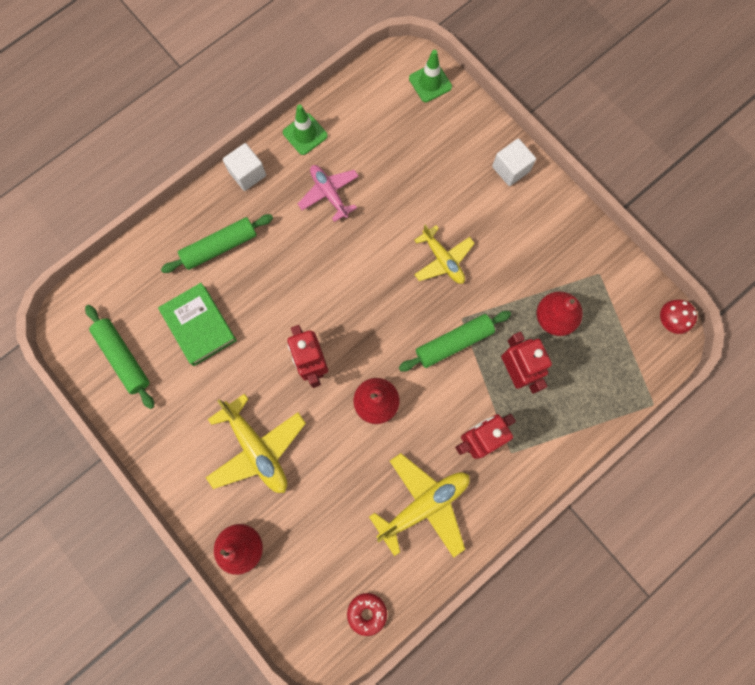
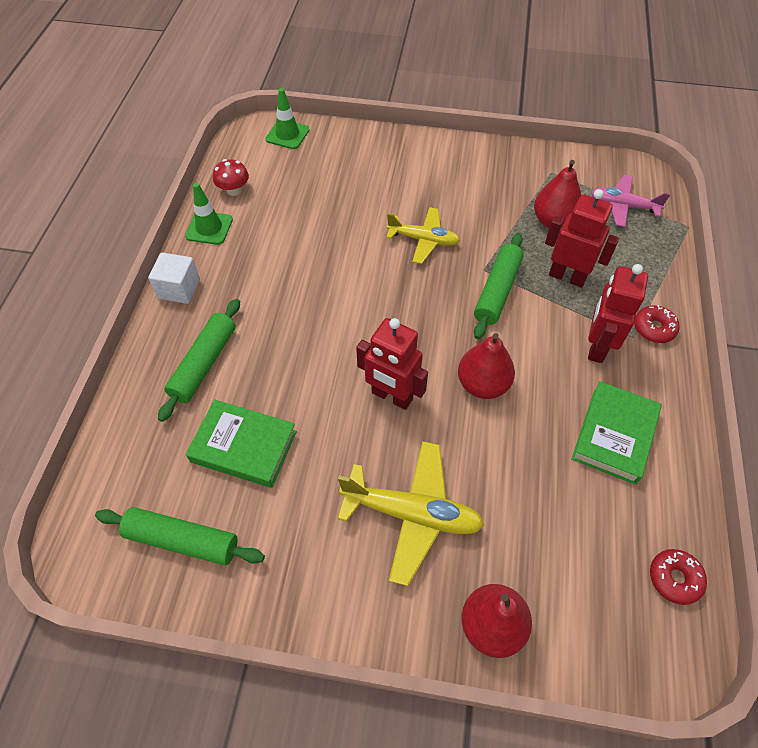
camera: 40 degrees left, 20 degrees down
pink plane [298,165,359,222] -> pink plane moved to [591,175,670,227]
yellow plane [369,453,470,558] -> green book [572,381,662,485]
white cube [492,138,536,186] -> none
red mushroom [660,300,697,334] -> red mushroom moved to [213,159,249,196]
none -> red donut [634,305,680,343]

